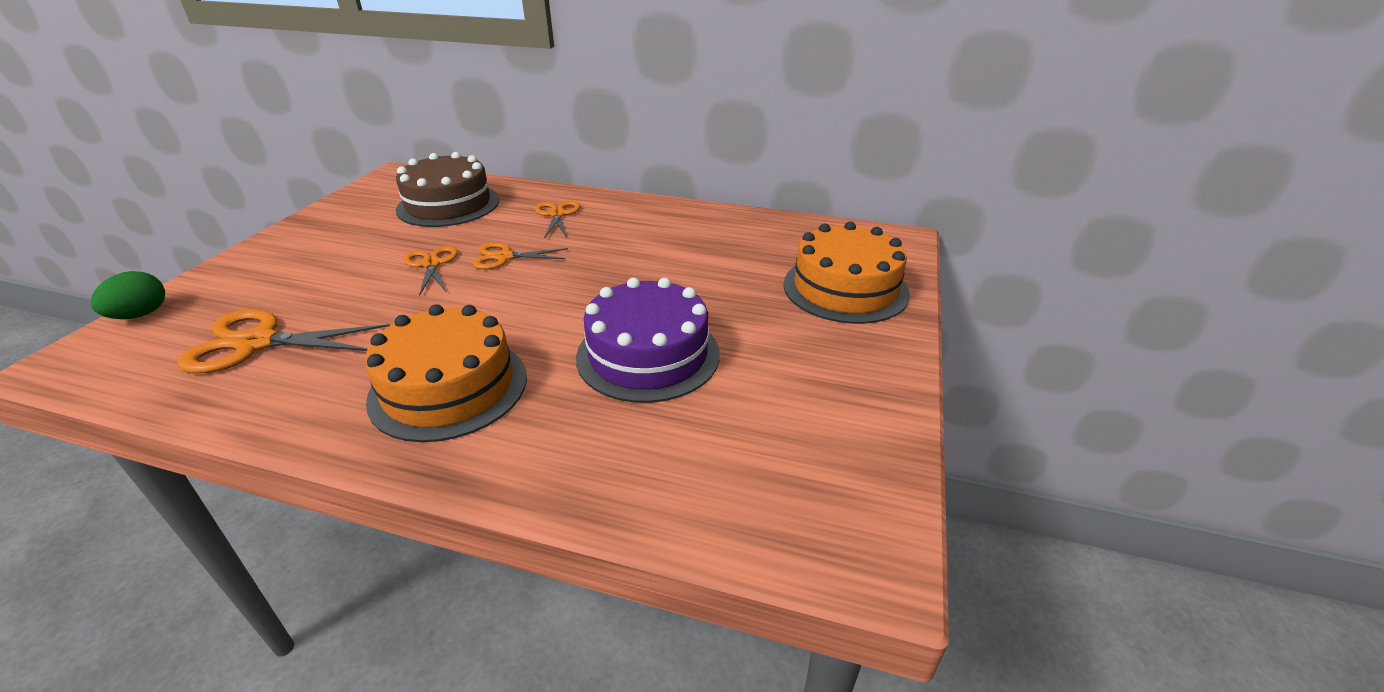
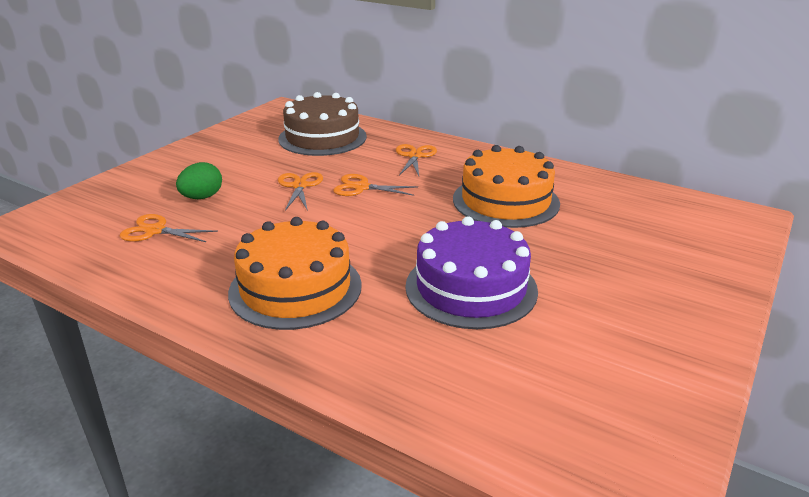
camera: 15 degrees right, 5 degrees down
green egg [91,271,165,319] -> green egg moved to [176,162,222,199]
orange scissors [177,309,390,373] -> orange scissors [120,214,218,242], size x0.61
orange cake [783,222,910,324] -> orange cake moved to [453,145,560,228]

